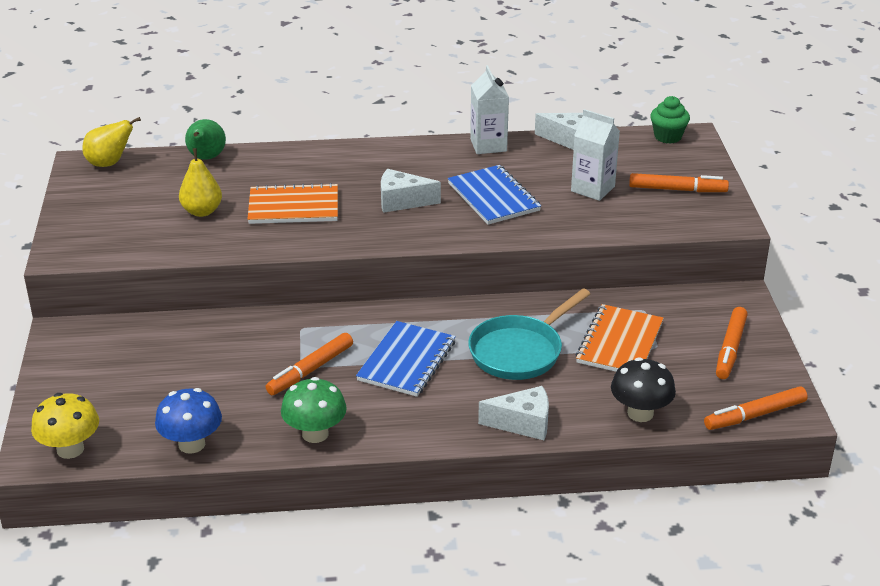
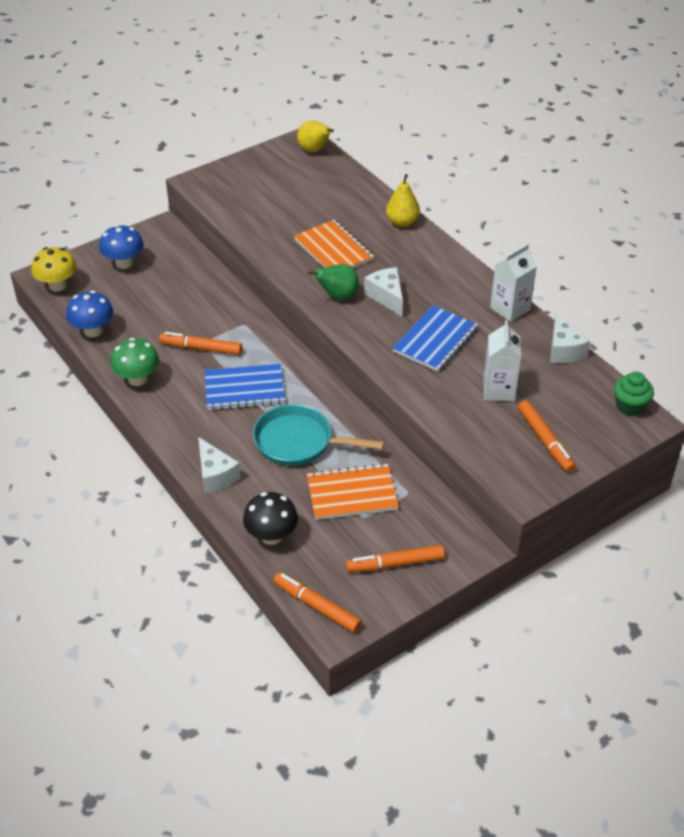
camera: 60 degrees right, 10 degrees up
yellow pear [179,148,222,217] -> yellow pear moved to [386,174,420,227]
green pear [185,119,226,160] -> green pear moved to [308,264,359,300]
none -> blue mushroom [99,225,144,269]

